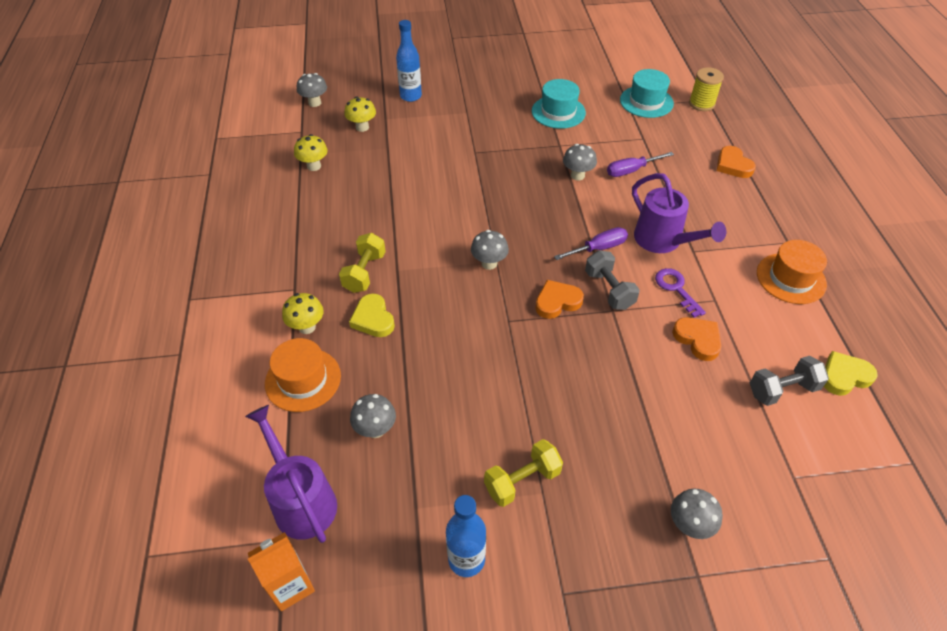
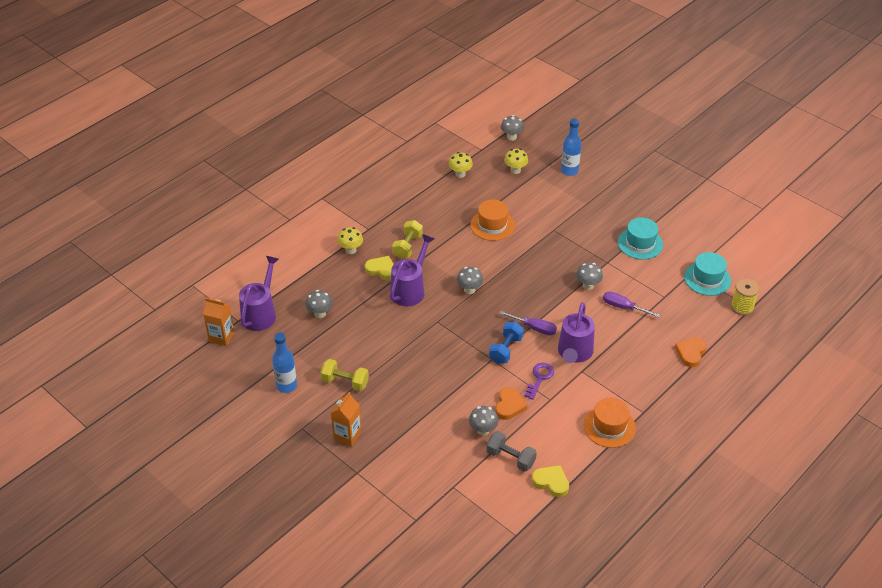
camera: 50 degrees right, 5 degrees down
orange hat [265,338,341,412] -> orange hat moved to [470,199,515,241]
yellow dumbbell [339,233,386,293] -> yellow dumbbell turned 45 degrees counterclockwise [392,220,423,259]
yellow heart [349,294,395,337] -> yellow heart turned 90 degrees clockwise [365,256,394,281]
orange heart [535,280,584,319] -> none
grey dumbbell [585,250,640,310] -> blue dumbbell [489,322,524,364]
grey mushroom [671,488,723,539] -> grey mushroom moved to [469,406,498,436]
none -> orange carton [331,392,362,447]
none -> purple watering can [390,234,434,306]

